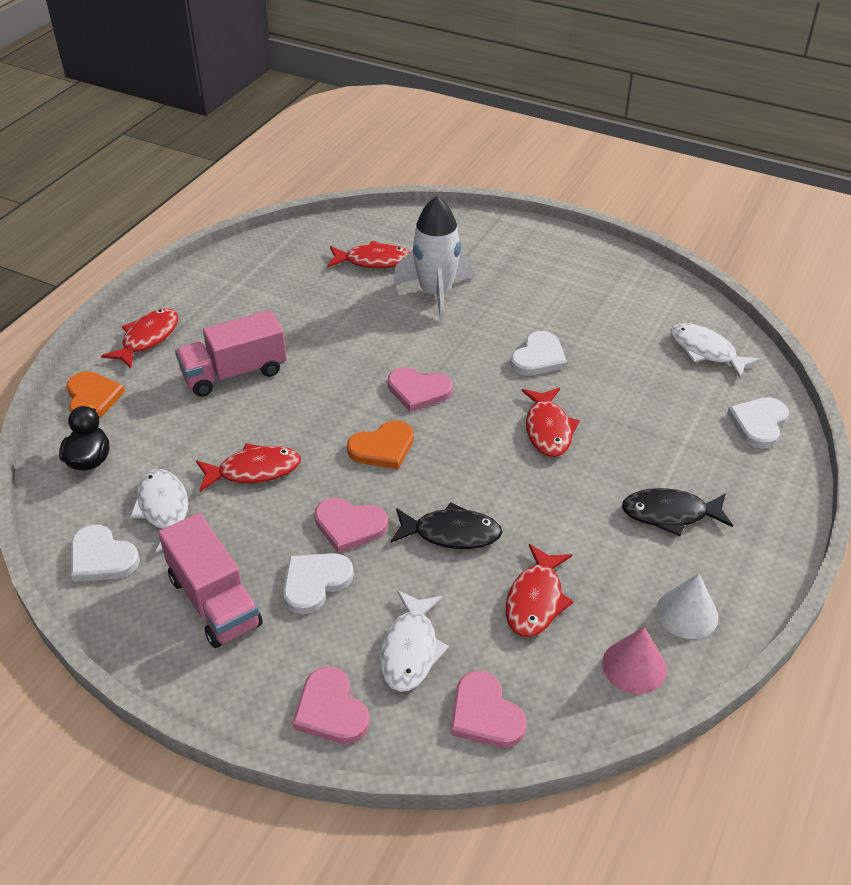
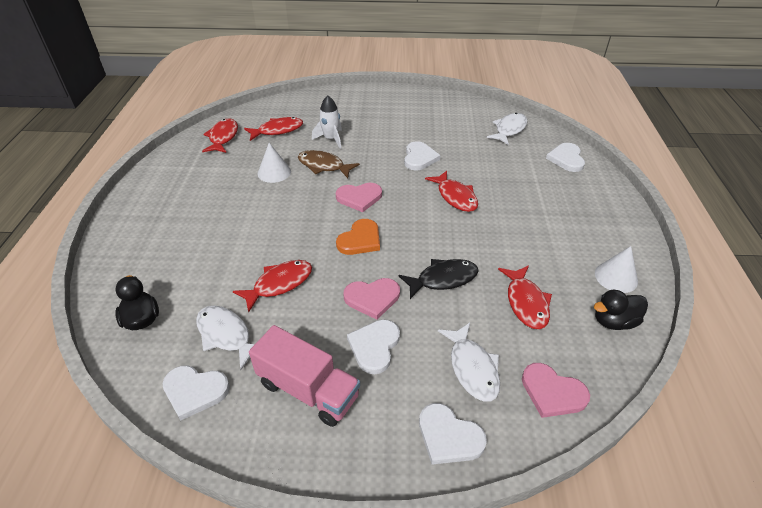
camera: 25 degrees left, 0 degrees up
orange heart [66,371,125,418] -> none
red fish [101,308,179,368] -> red fish moved to [202,118,238,153]
pink truck [175,310,287,397] -> none
pink heart [292,667,370,744] -> white heart [419,403,487,465]
white rocket [393,196,473,323] -> white rocket [312,96,342,149], size x0.62
pink cone [602,627,667,694] -> black duck [594,290,648,330]
black fish [622,488,733,536] -> none
white fish [670,323,761,378] -> white fish turned 105 degrees clockwise [487,113,528,145]
none -> white cone [258,143,291,183]
none -> brown fish [298,150,360,178]

